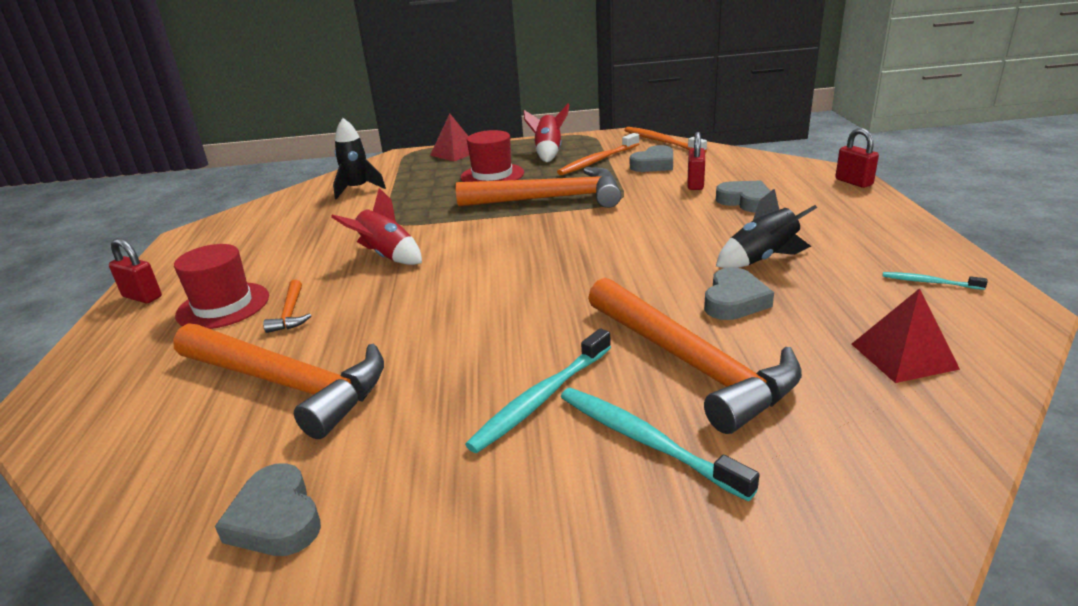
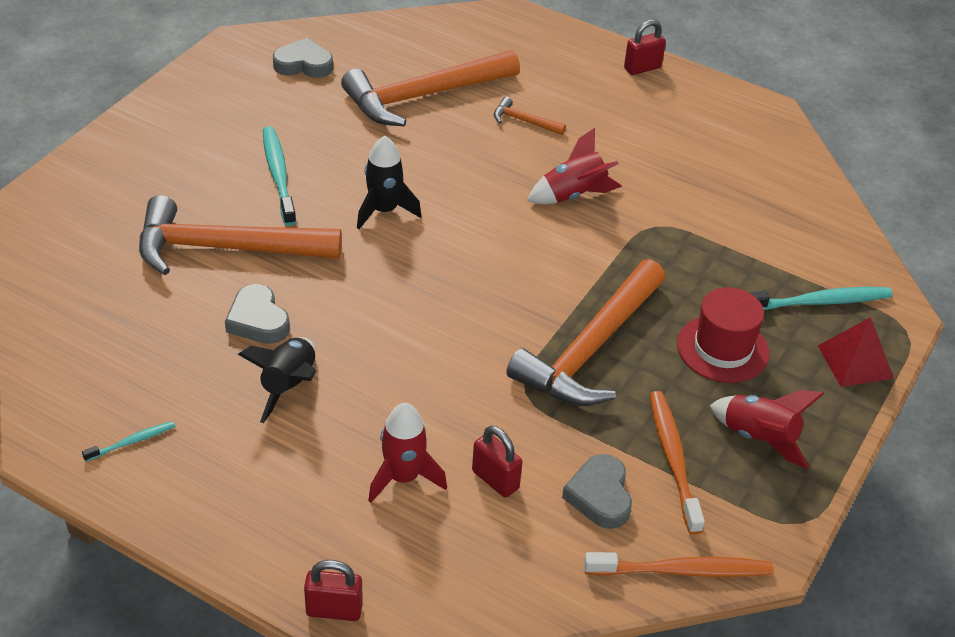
camera: 120 degrees right, 15 degrees up
red hat [174,244,269,329] -> none
black rocket [333,118,386,200] -> black rocket moved to [357,136,421,229]
turquoise toothbrush [561,388,760,501] -> turquoise toothbrush moved to [749,287,893,310]
grey heart [716,180,771,212] -> red rocket [368,403,447,503]
red pyramid [852,288,960,383] -> none

